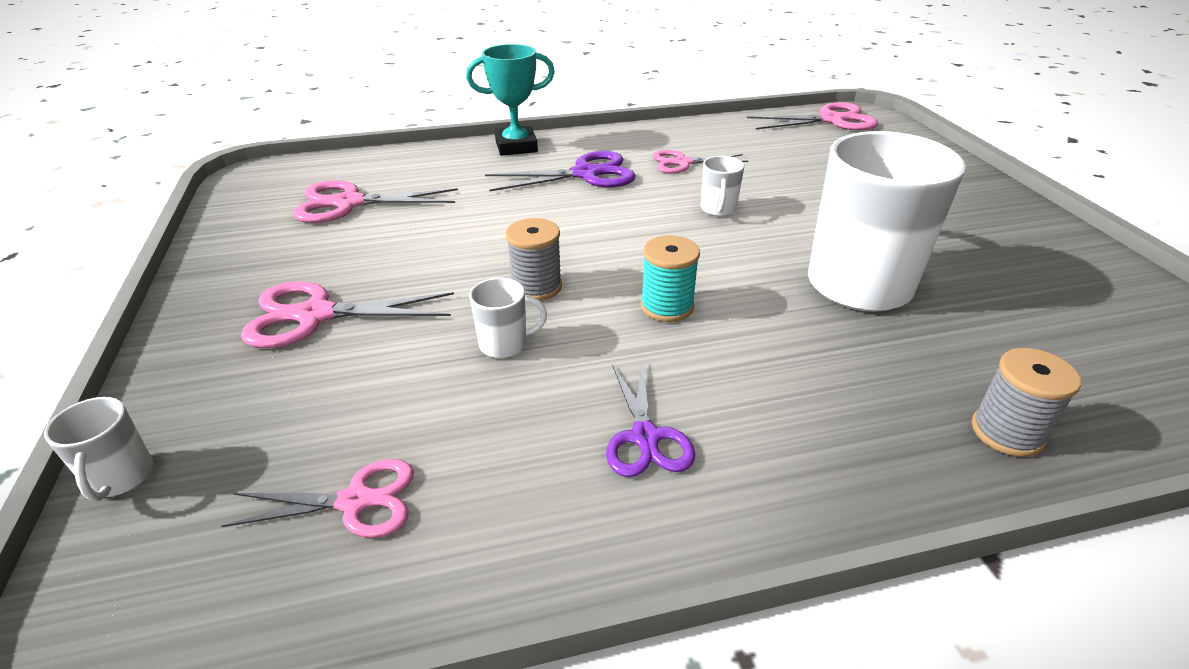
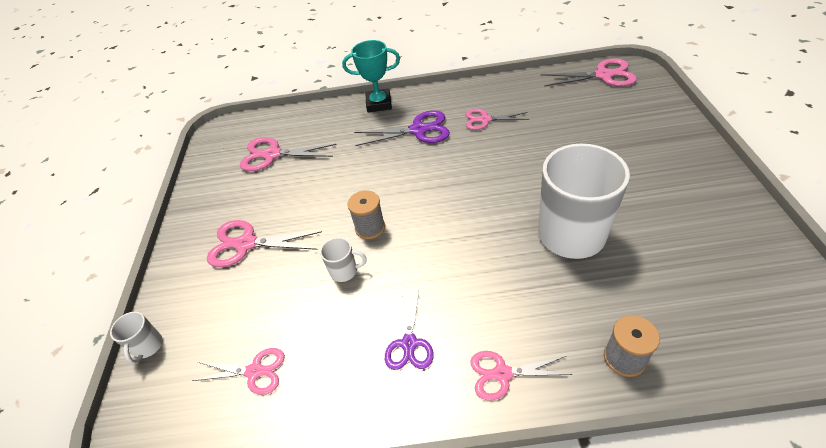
camera: 15 degrees right, 10 degrees up
turquoise spool [641,235,700,322] -> none
white mug [701,156,744,216] -> none
none -> pink scissors [470,351,573,401]

